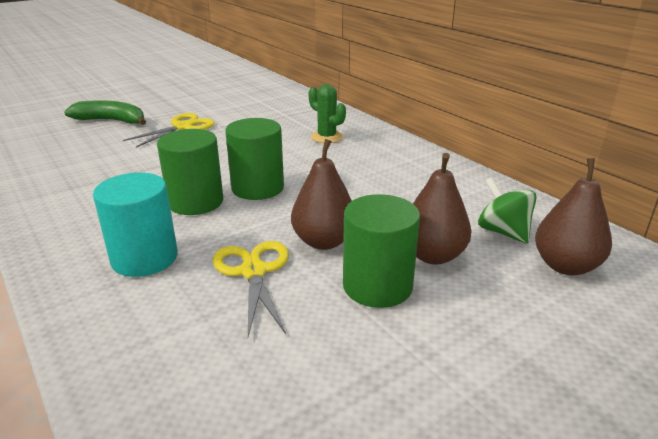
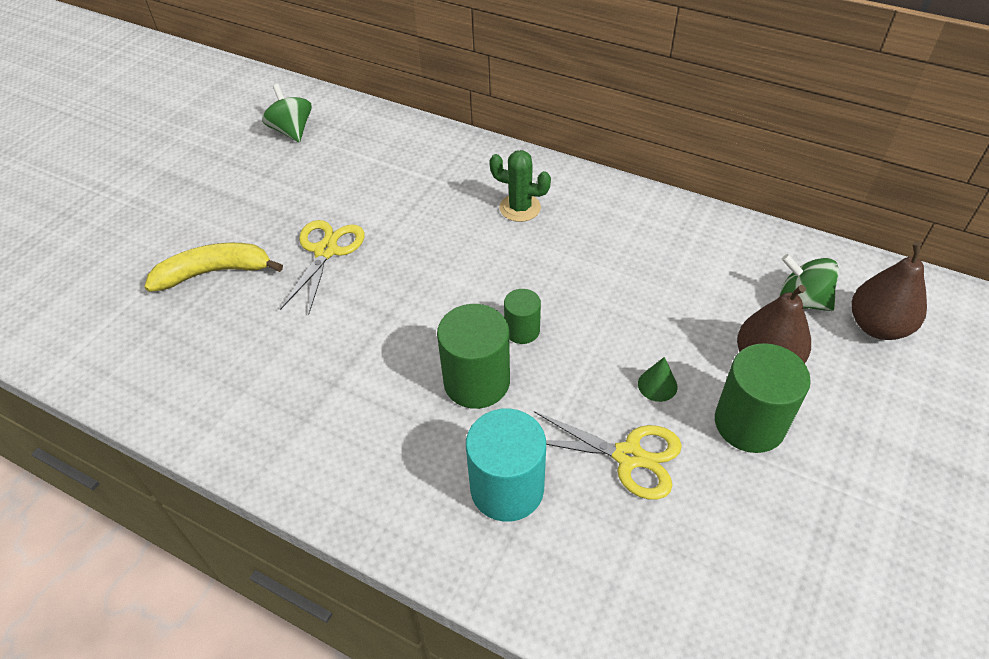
camera: 25 degrees left, 20 degrees up
green banana [64,100,146,125] -> yellow banana [144,242,283,292]
yellow scissors [213,241,289,337] -> yellow scissors turned 150 degrees clockwise [534,411,682,500]
green cylinder [225,118,284,200] -> green cylinder [504,289,541,344], size x0.56
brown pear [291,139,352,250] -> green cone [638,357,678,402]
none -> green spinning top [262,84,312,143]

